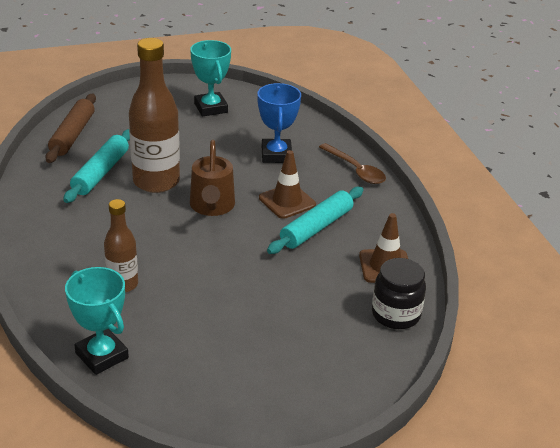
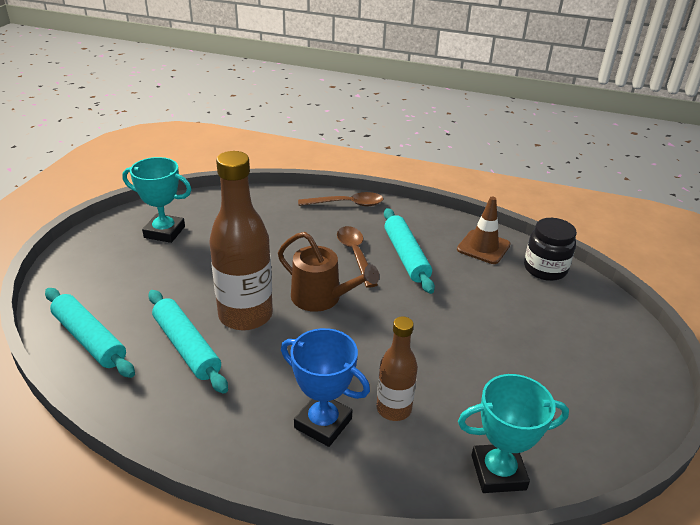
camera: 55 degrees left, 0 degrees up
brown rolling pin [45,94,96,163] -> turquoise rolling pin [45,288,135,378]
blue trophy [257,83,301,163] -> blue trophy moved to [281,328,370,447]
brown traffic cone [259,150,316,219] -> brown spoon [337,226,378,288]

